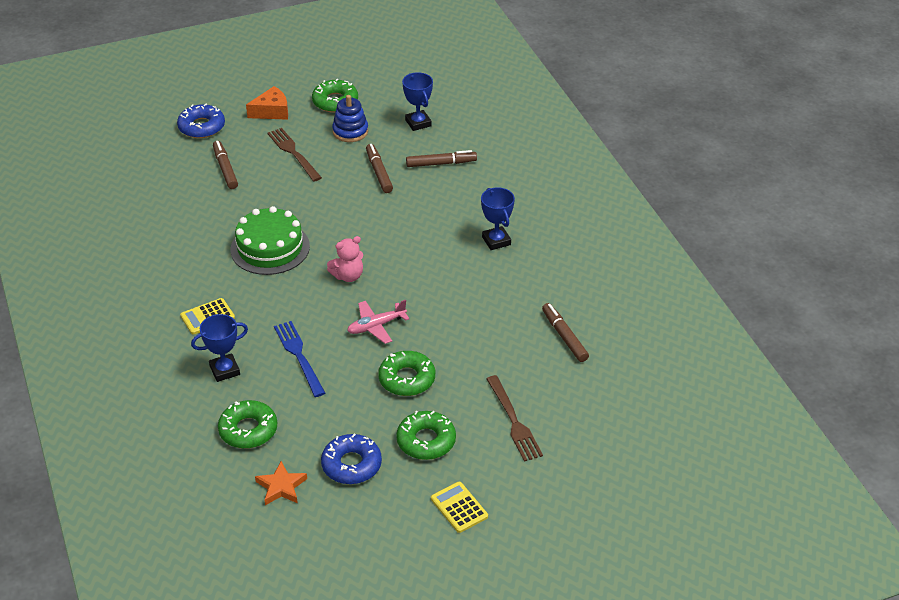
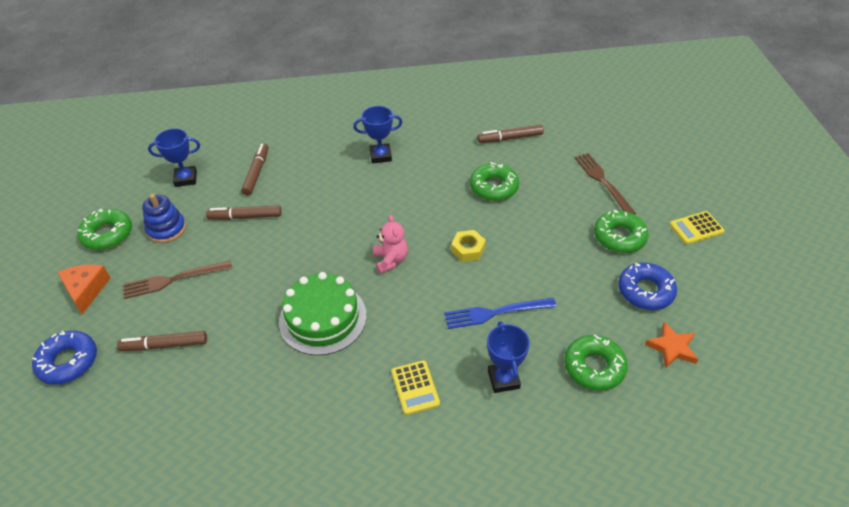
camera: 75 degrees left, 5 degrees up
pink plane [347,300,409,344] -> yellow nut [451,230,486,262]
green donut [378,351,435,396] -> green donut moved to [470,162,519,201]
brown fork [486,375,543,462] -> brown fork turned 105 degrees counterclockwise [574,153,636,215]

